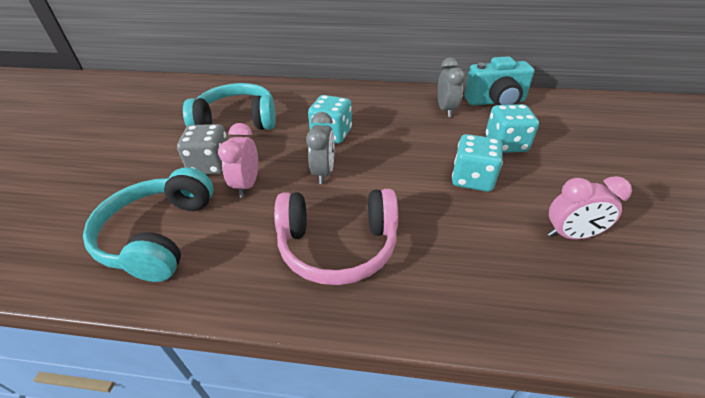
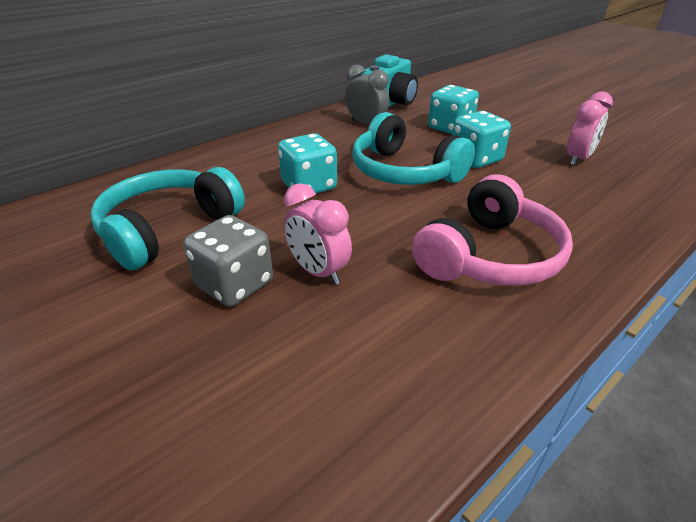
camera: 50 degrees left, 5 degrees down
turquoise headphones [83,167,214,282] -> turquoise headphones moved to [352,112,475,185]
grey clock [306,112,334,184] -> none

